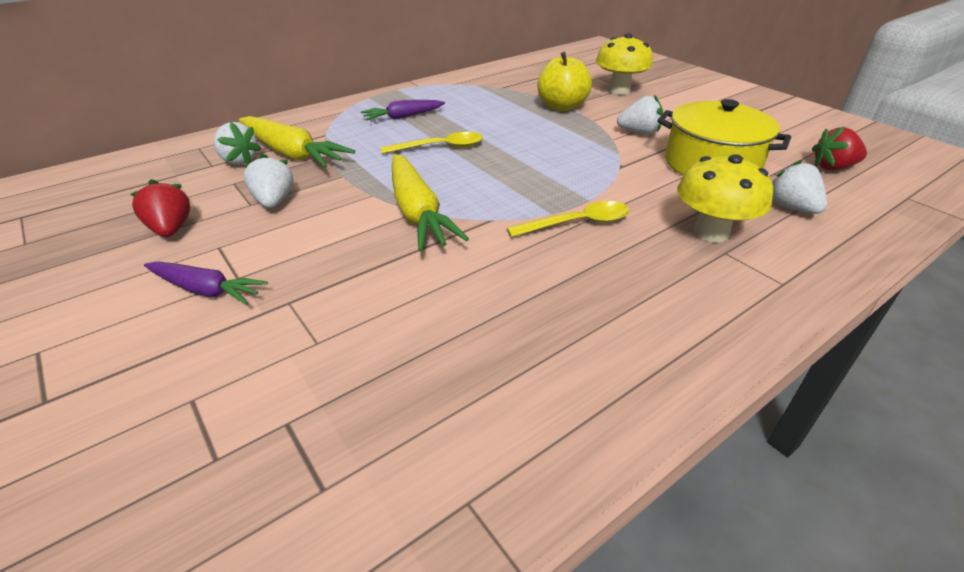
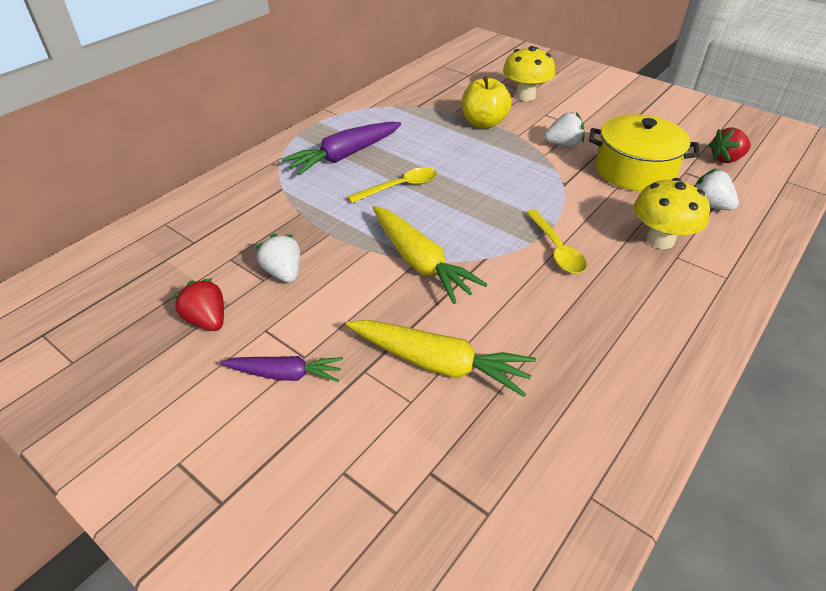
camera: 15 degrees left, 5 degrees up
white strawberry [214,122,261,165] -> none
yellow carrot [239,116,355,168] -> yellow carrot moved to [346,320,536,397]
purple carrot [361,100,445,120] -> purple carrot [281,122,401,175], size x1.62
yellow spoon [507,201,630,237] -> yellow spoon turned 105 degrees clockwise [526,209,587,274]

